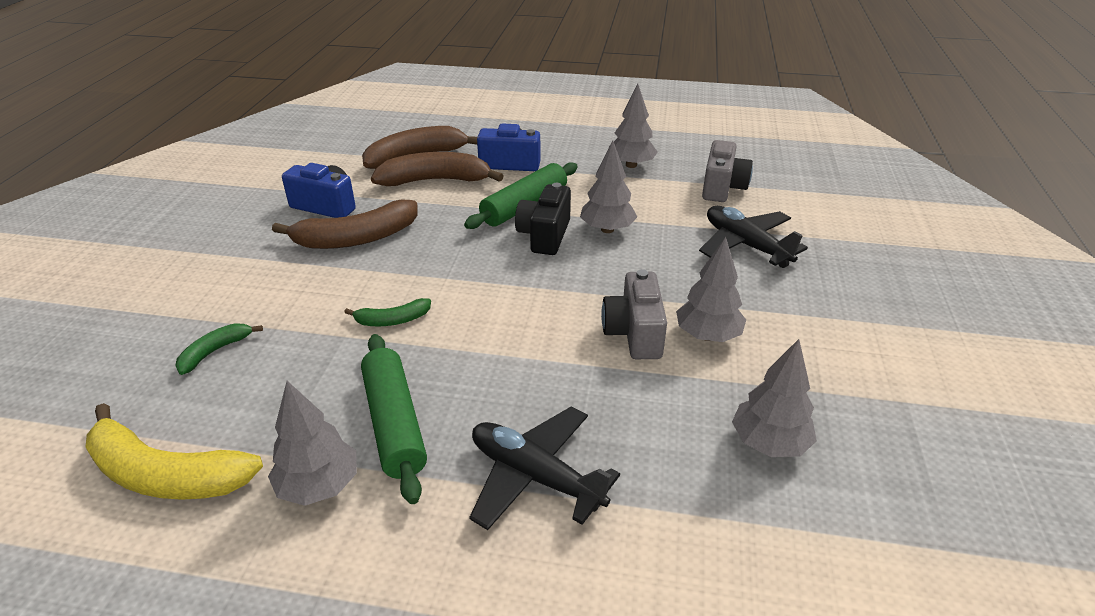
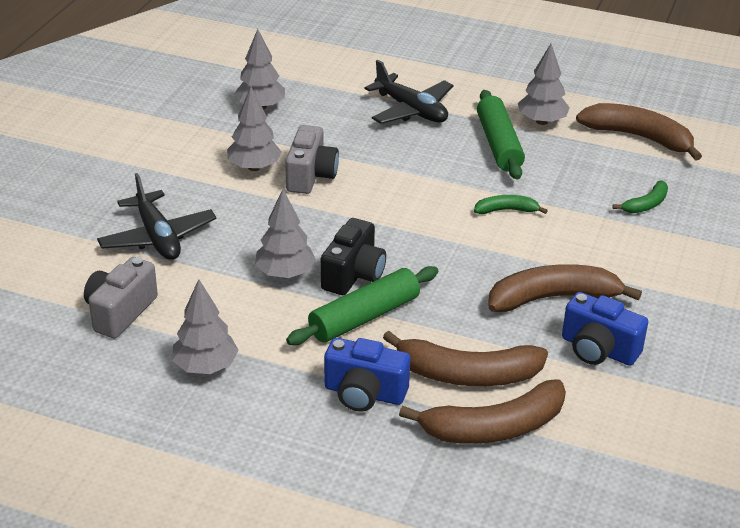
camera: 170 degrees left, 0 degrees up
yellow banana [85,403,263,500] -> brown banana [576,103,702,161]

